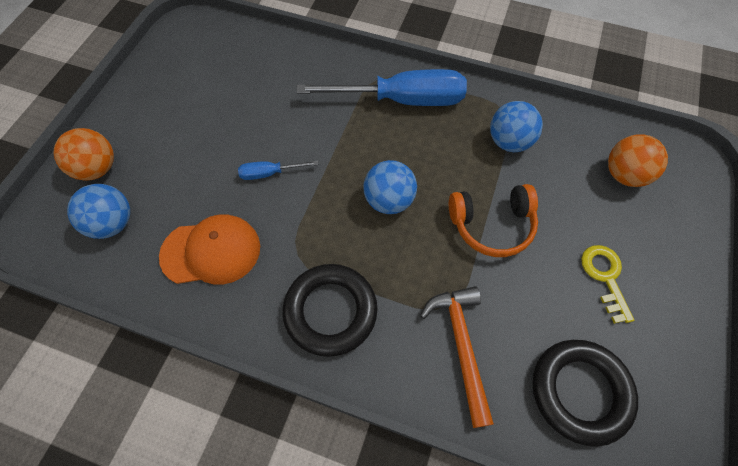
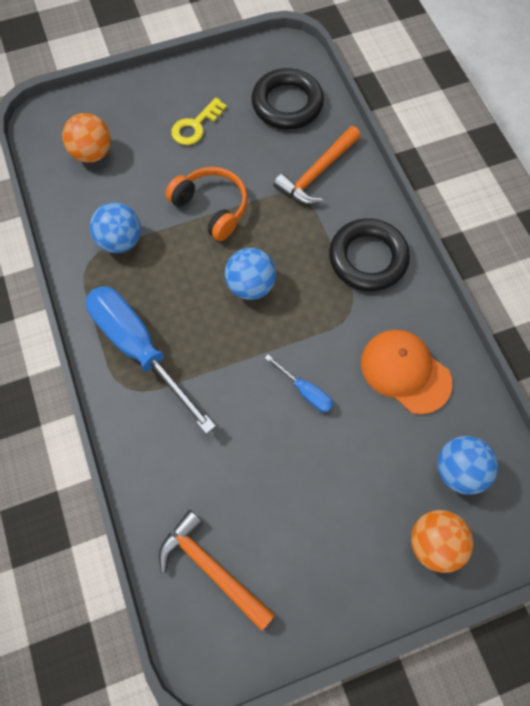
camera: 130 degrees left, 5 degrees up
none -> orange hammer [159,510,275,631]

